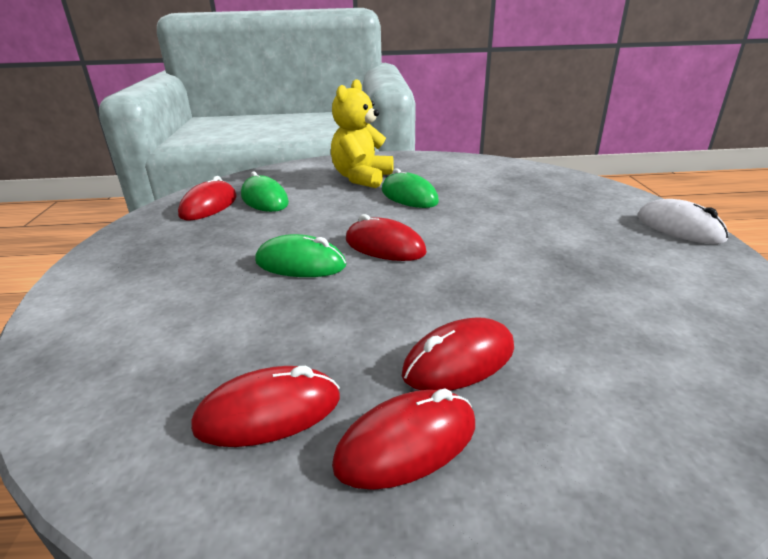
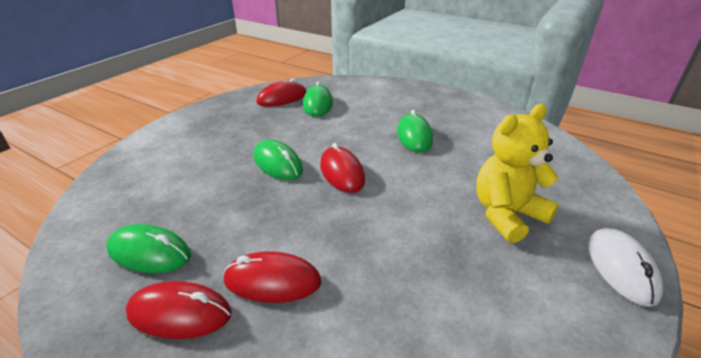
camera: 35 degrees right, 5 degrees up
red mouse [191,366,340,447] -> green mouse [106,224,191,273]
yellow teddy bear [331,79,394,188] -> yellow teddy bear moved to [476,104,559,243]

